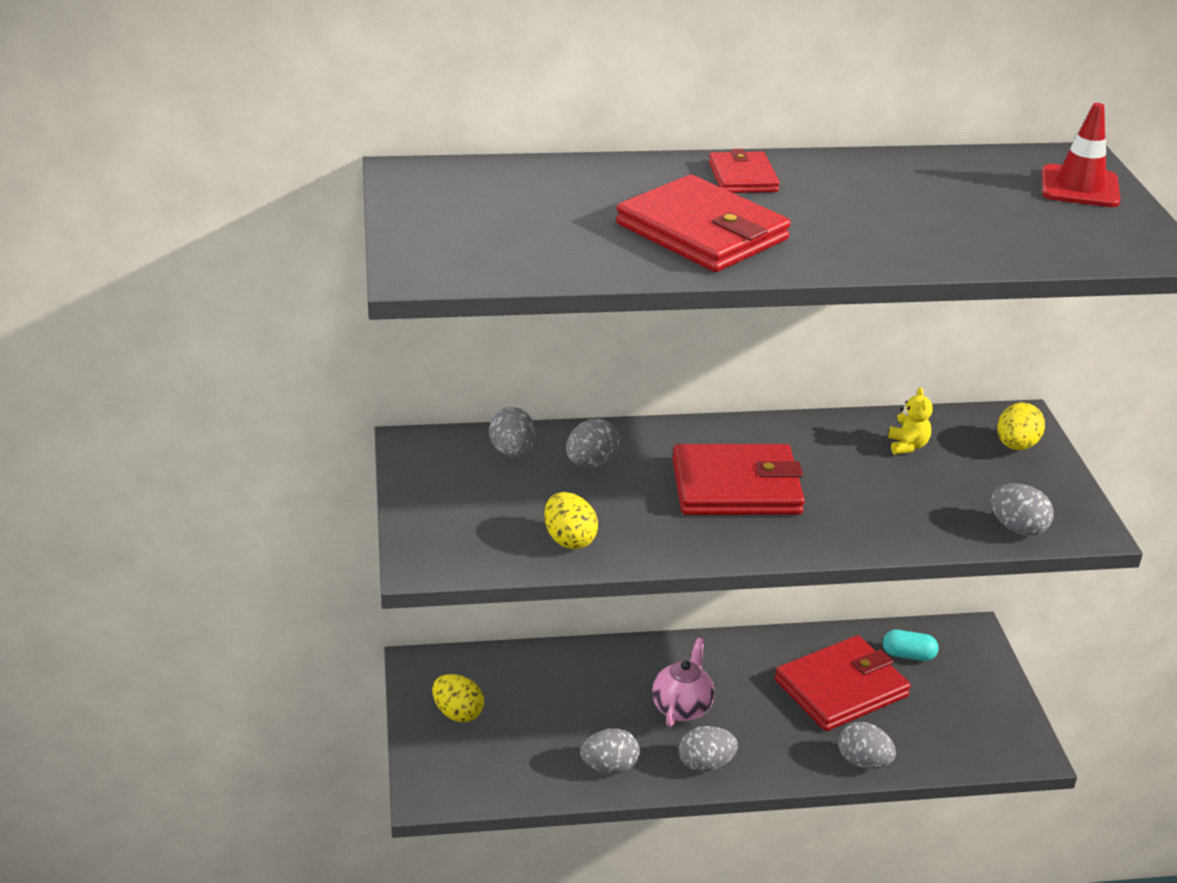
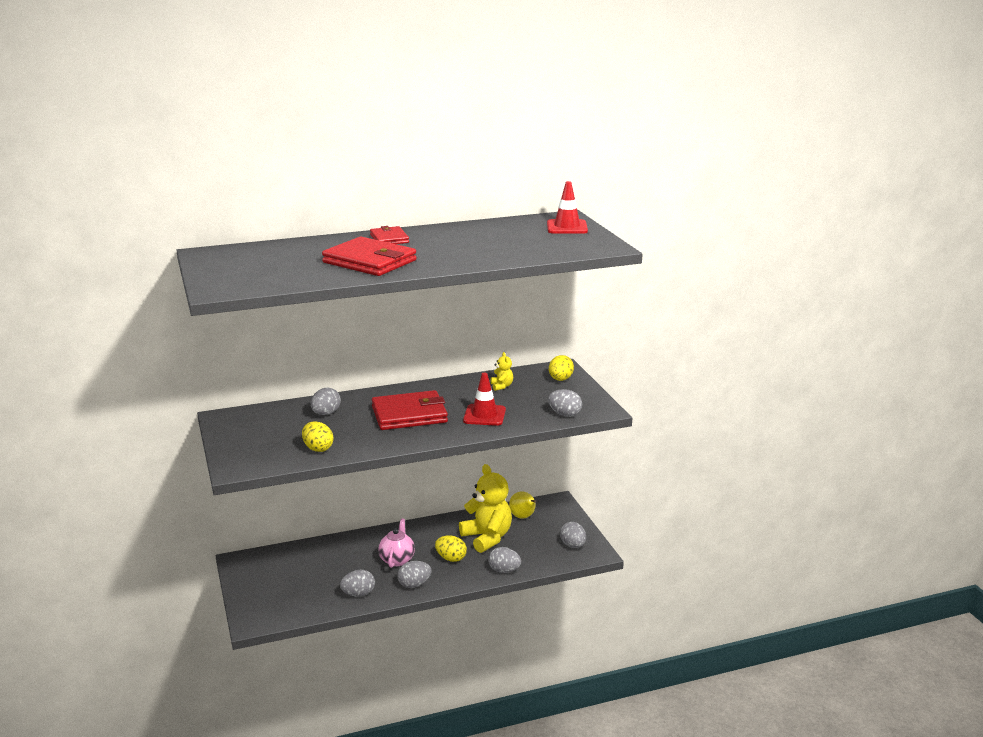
camera: 10 degrees left, 10 degrees down
yellow egg [432,674,484,722] -> yellow egg moved to [435,535,467,562]
grey egg [489,407,536,457] -> grey egg moved to [560,522,586,548]
red wallet [775,635,911,731] -> yellow teddy bear [459,464,512,553]
turquoise capsule [883,630,939,661] -> yellow pear [509,491,536,519]
none -> red traffic cone [463,373,506,426]

